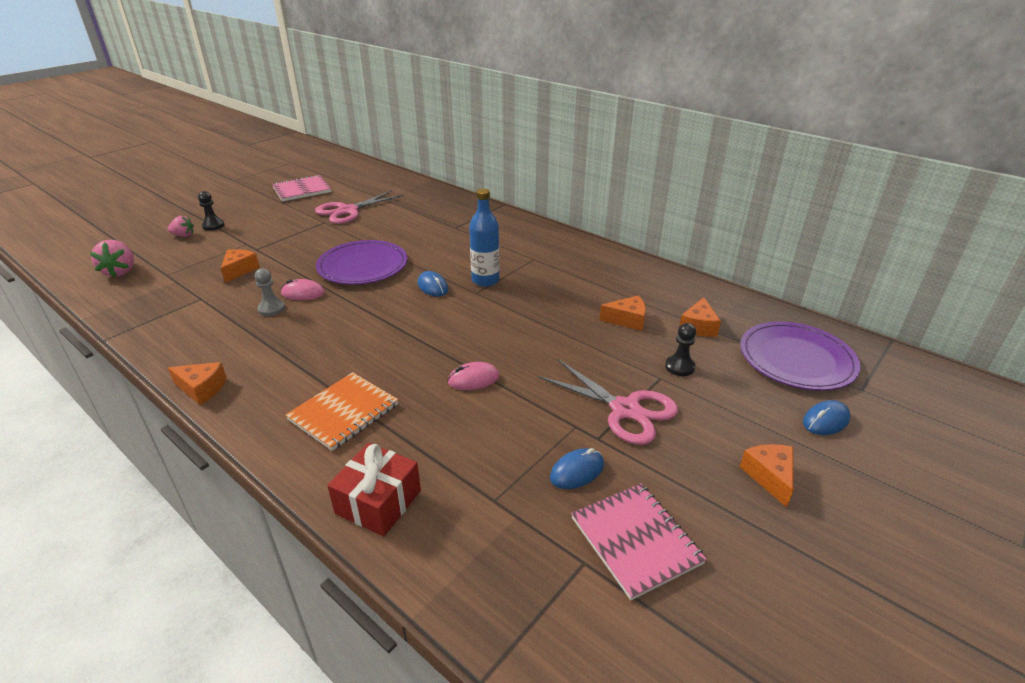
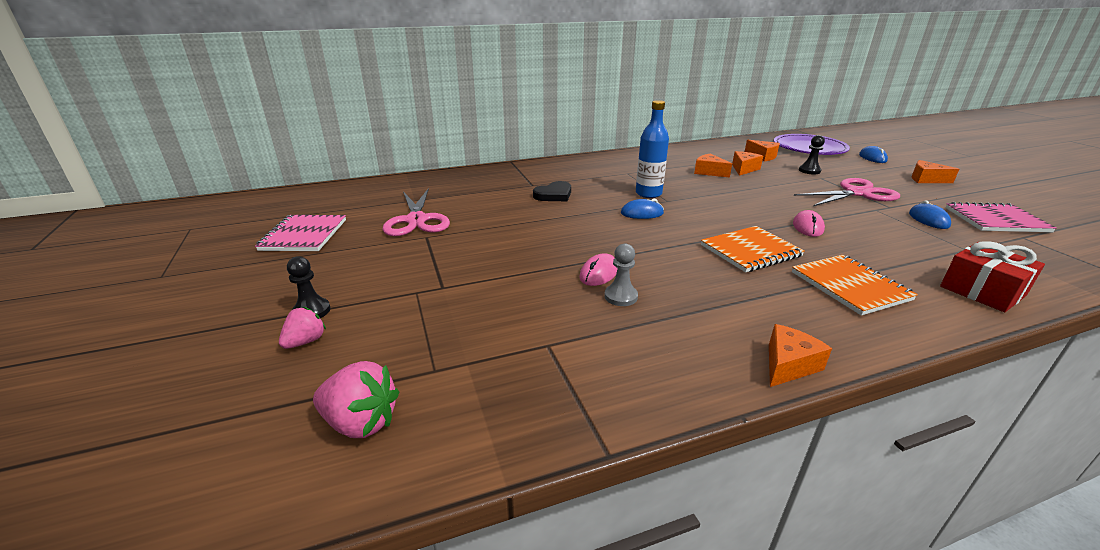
camera: 60 degrees left, 5 degrees down
orange cheese [221,249,260,283] -> orange cheese moved to [694,154,732,178]
purple plate [316,240,407,285] -> none
none -> black heart [533,181,571,201]
none -> orange notebook [701,226,805,272]

